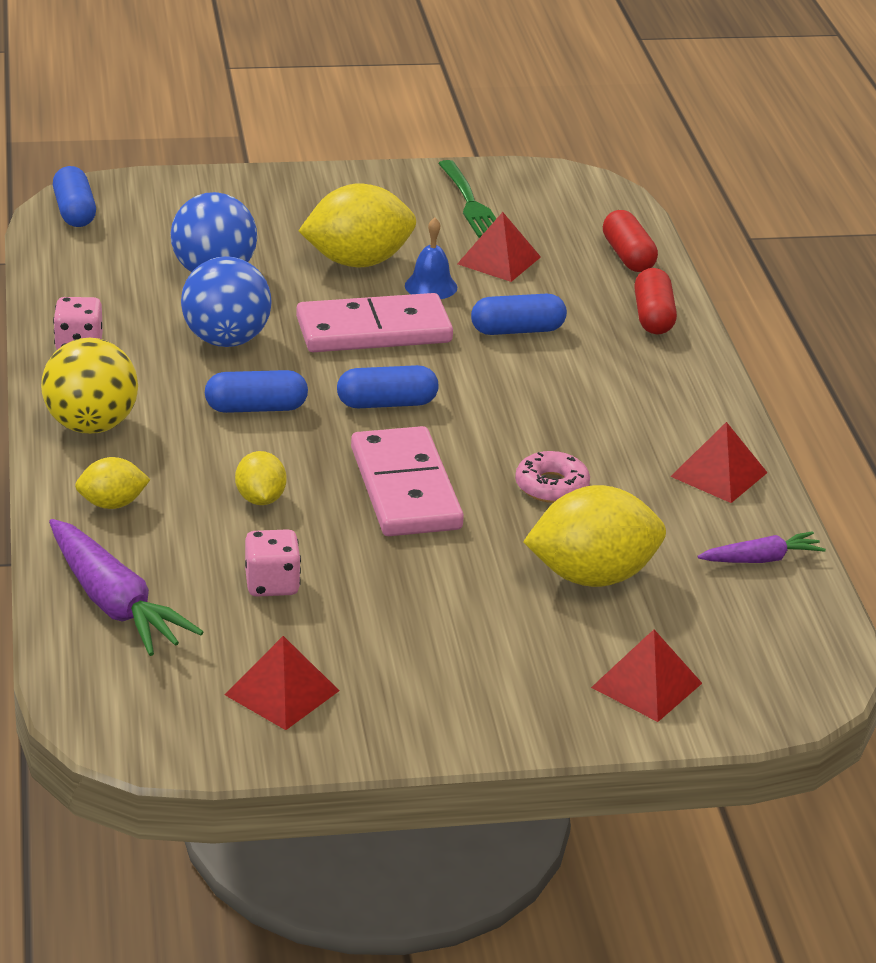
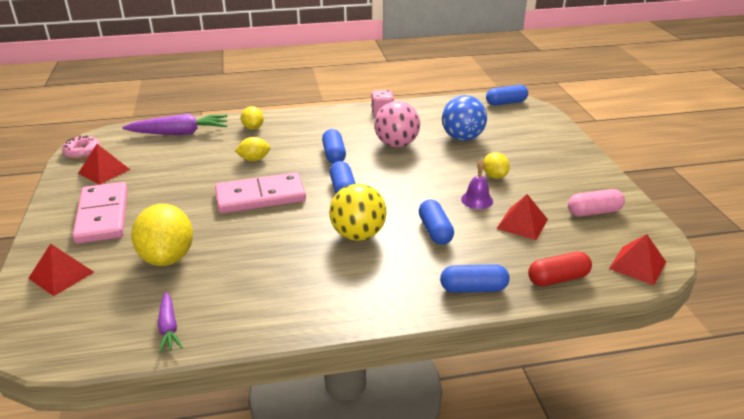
camera: 90 degrees right, 0 degrees up
yellow ball [41,338,138,434] -> yellow ball moved to [329,184,387,241]
purple carrot [49,519,203,656] -> purple carrot turned 150 degrees counterclockwise [122,114,228,135]
blue ball [181,256,272,347] -> pink ball [374,101,420,147]
pink dice [245,529,301,597] -> none
pink domino [296,293,453,352] -> pink domino moved to [72,182,128,244]
yellow lemon [299,184,416,267] -> yellow lemon [484,152,510,179], size x0.53
blue bell [405,218,457,299] -> purple bell [461,159,493,209]
green fork [438,160,496,238] -> pink capsule [568,189,625,217]
pink donut [515,451,590,503] -> pink donut moved to [62,135,100,159]
red capsule [634,268,677,334] -> blue capsule [440,264,510,293]
red pyramid [670,422,768,503] -> red pyramid moved to [609,234,666,285]

